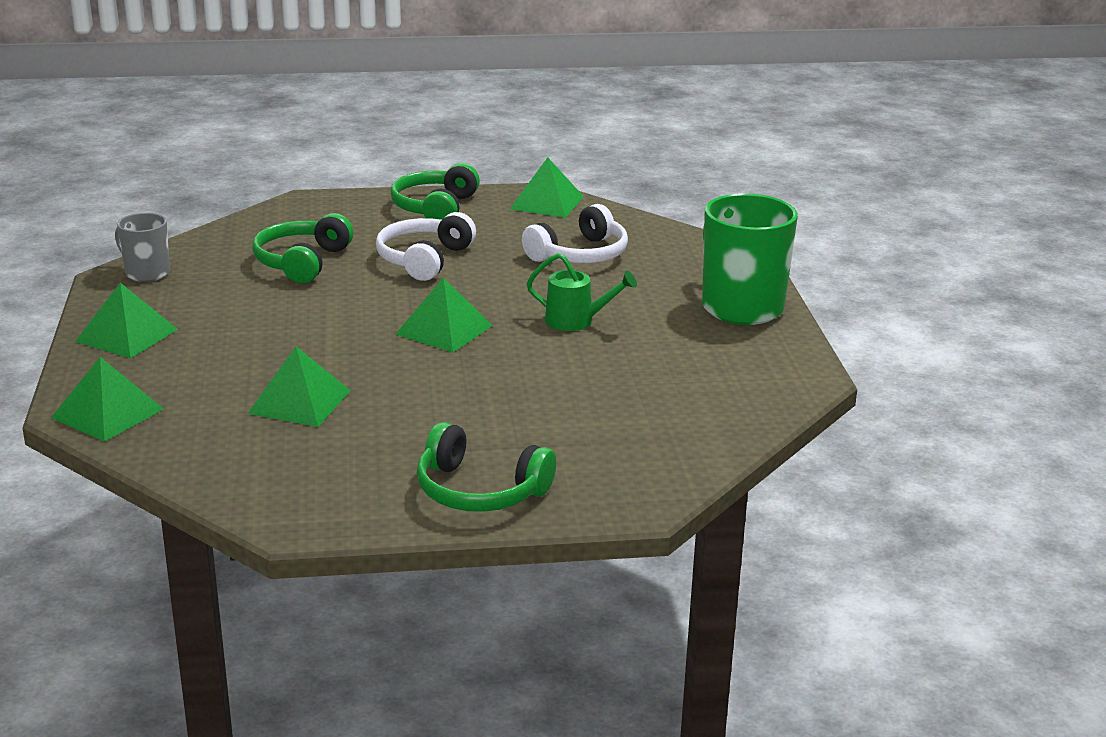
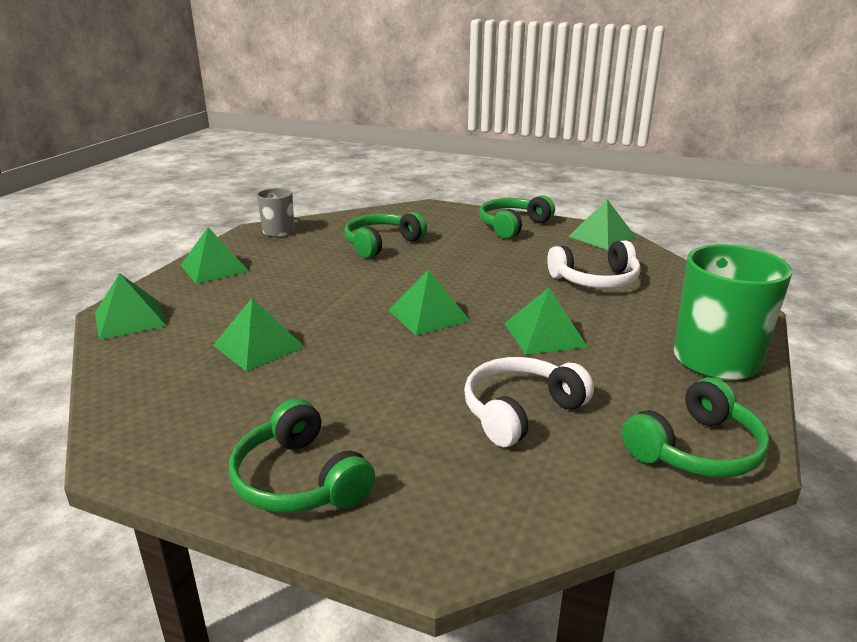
camera: 30 degrees right, 0 degrees up
white headphones [376,212,476,281] -> white headphones moved to [464,357,594,447]
green watering can [527,253,637,331] -> green pyramid [504,288,588,355]
none -> green headphones [622,377,770,478]

